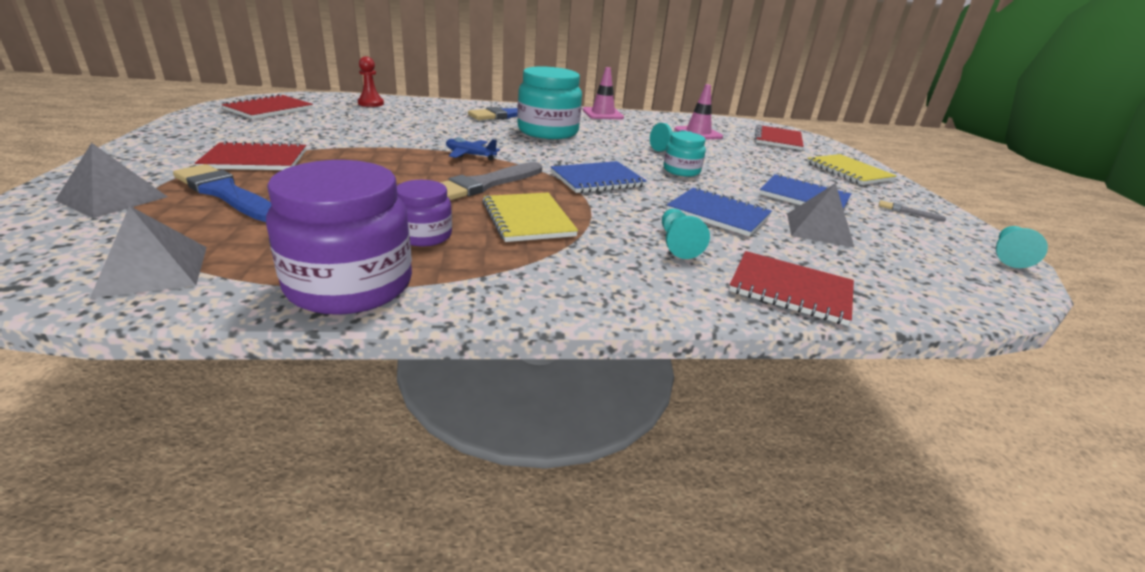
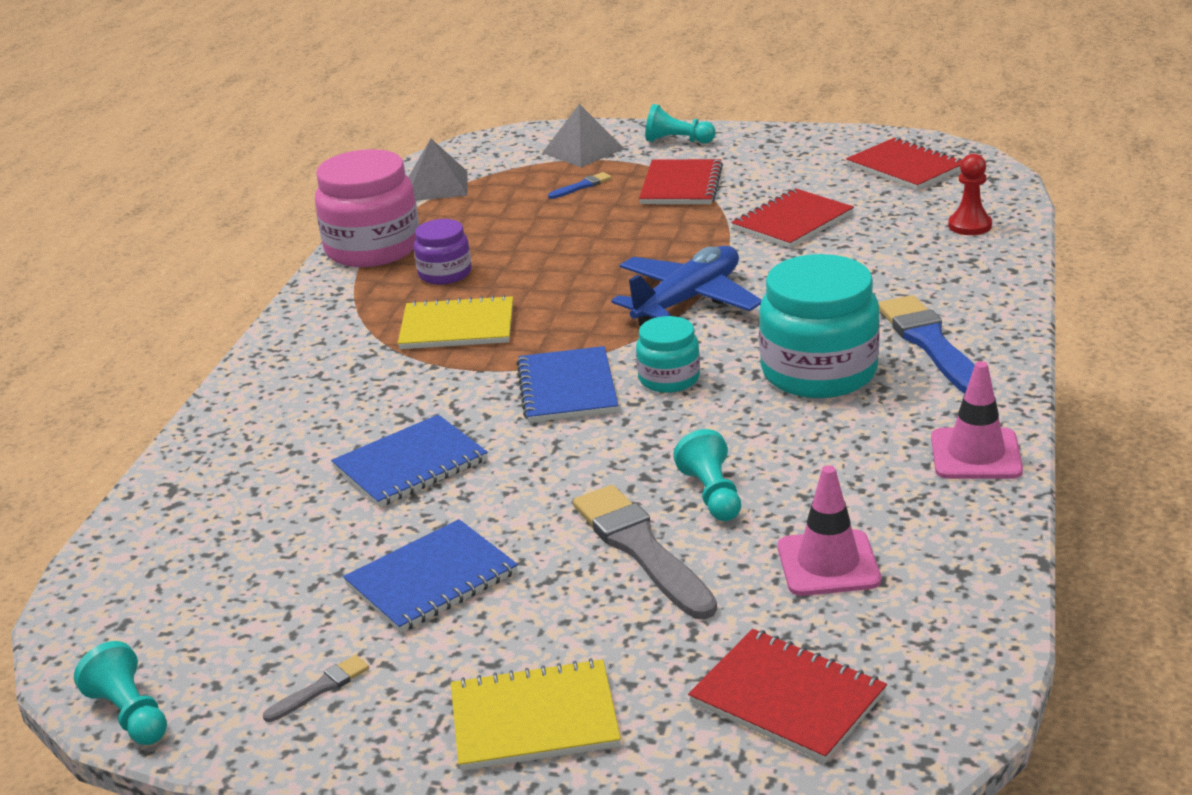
camera: 115 degrees right, 0 degrees up
blue brush [173,164,272,222] -> blue brush [548,172,612,199], size x0.46
purple jar [266,160,412,315] -> pink jar [315,149,419,267]
grey brush [440,162,542,200] -> grey brush moved to [573,485,717,619]
blue plane [446,137,500,160] -> blue plane [611,246,762,326], size x1.89
turquoise pawn [662,209,710,259] -> turquoise pawn moved to [645,104,716,144]
turquoise jar [664,131,706,177] -> turquoise jar moved to [636,316,700,393]
red notebook [729,251,854,326] -> red notebook moved to [731,188,854,248]
grey pyramid [787,183,855,248] -> none

